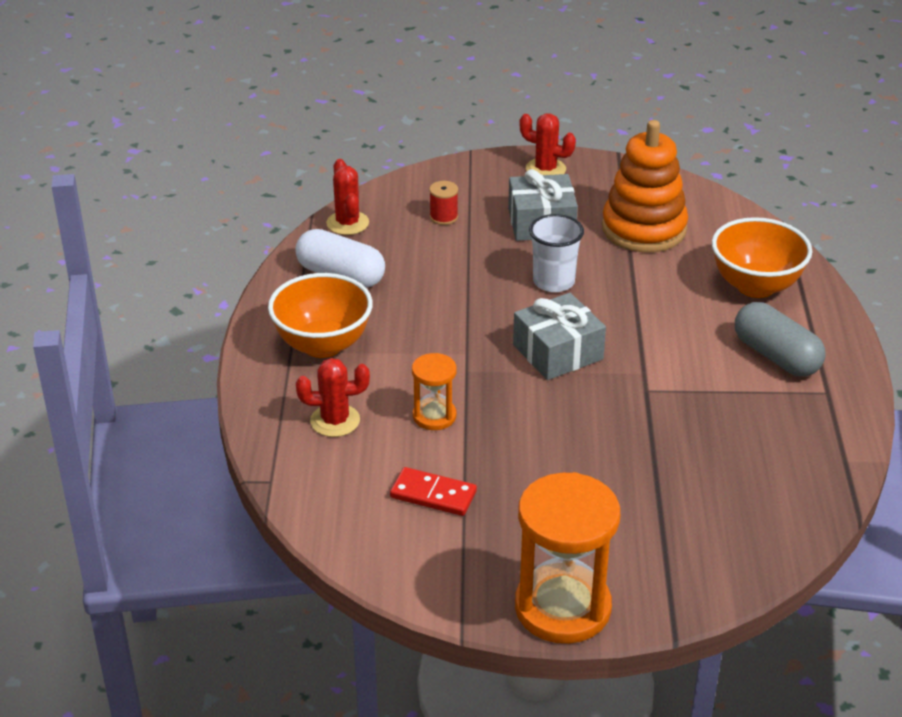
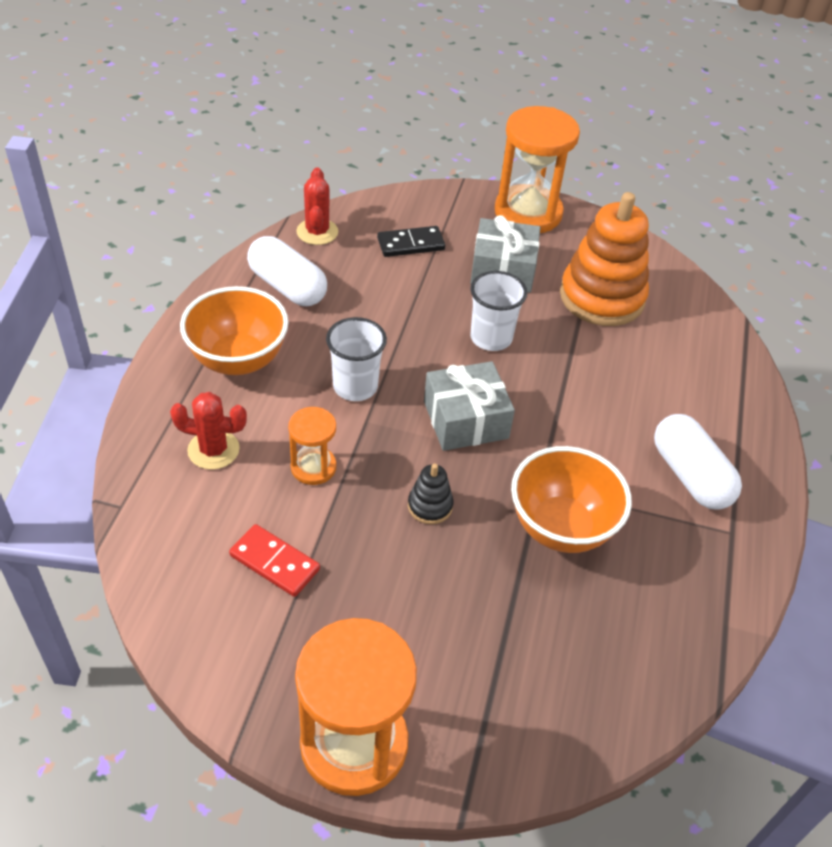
camera: 10 degrees right, 10 degrees up
red spool [429,181,458,225] -> black domino [377,226,445,257]
red cactus [520,113,576,175] -> orange hourglass [495,106,580,233]
orange bowl [712,217,812,298] -> orange bowl moved to [511,446,632,553]
grey capsule [735,302,826,377] -> white capsule [654,414,742,510]
none -> white cup [326,317,387,401]
none -> black stacking toy [408,463,454,524]

